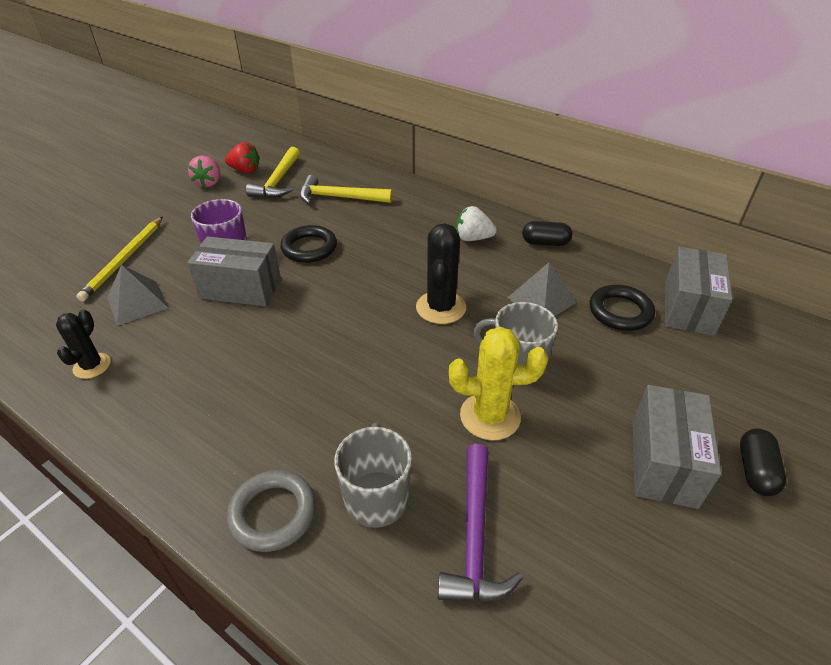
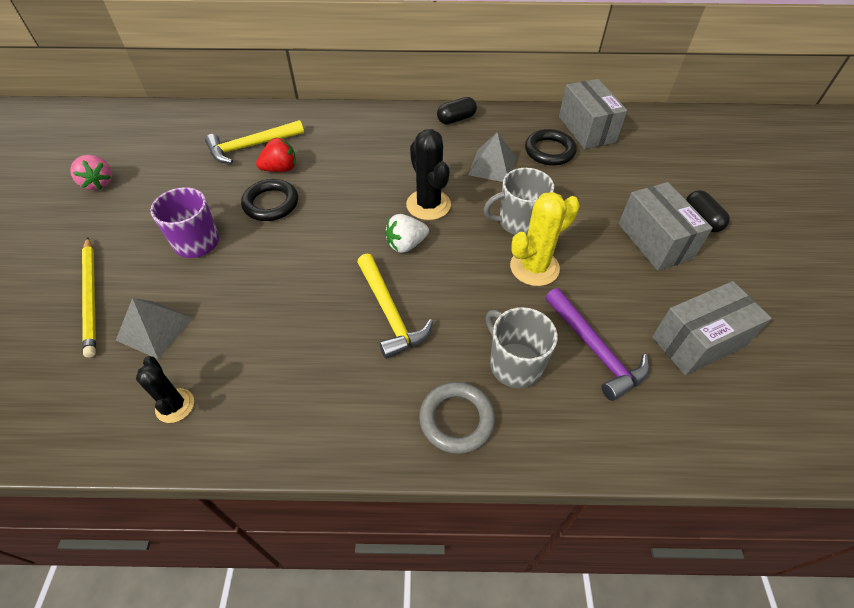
camera: 35 degrees left, 10 degrees up
grey box [187,236,281,306] -> grey box moved to [652,281,772,375]
red strawberry [225,142,260,173] -> red strawberry moved to [256,138,296,172]
yellow hammer [246,147,300,198] -> yellow hammer moved to [357,254,433,359]
white strawberry [456,206,497,241] -> white strawberry moved to [385,214,429,253]

